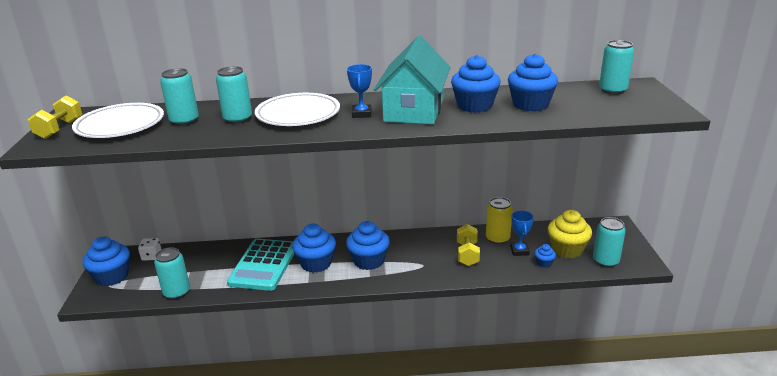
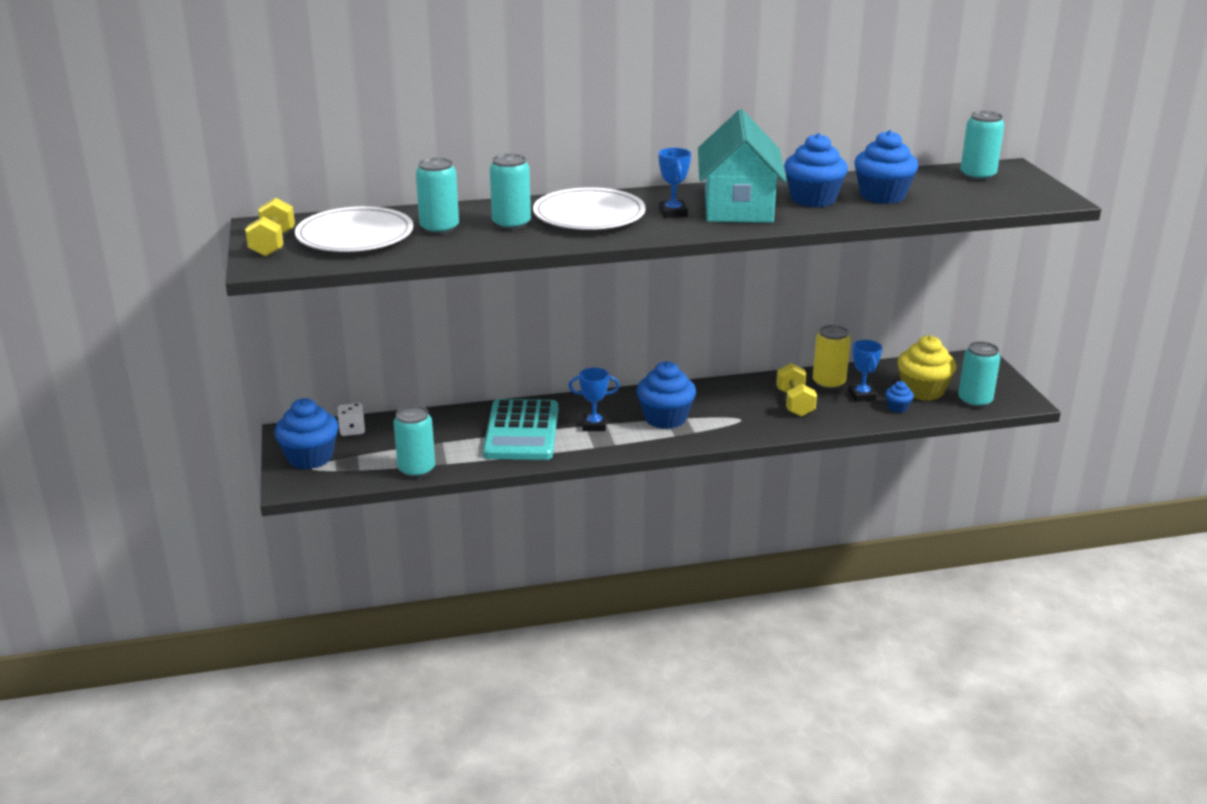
camera: 10 degrees left, 0 degrees up
blue cupcake [292,224,336,273] -> blue trophy [569,368,620,431]

